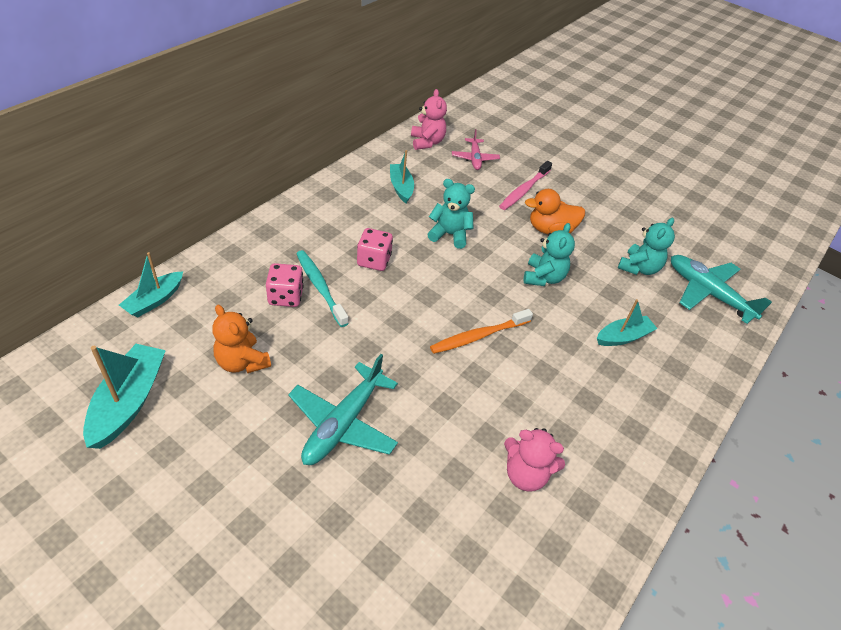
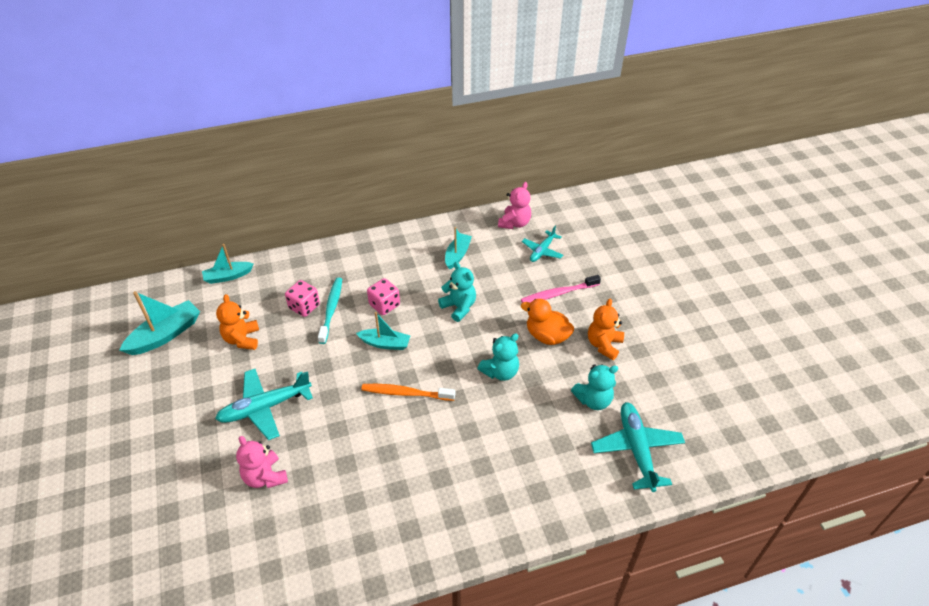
camera: 40 degrees right, 0 degrees up
pink plane [452,129,500,170] -> turquoise plane [522,226,563,262]
pink teddy bear [504,428,565,491] -> pink teddy bear moved to [236,436,288,488]
turquoise boat [597,299,658,346] -> turquoise boat moved to [356,312,410,350]
none -> orange teddy bear [588,299,624,360]

